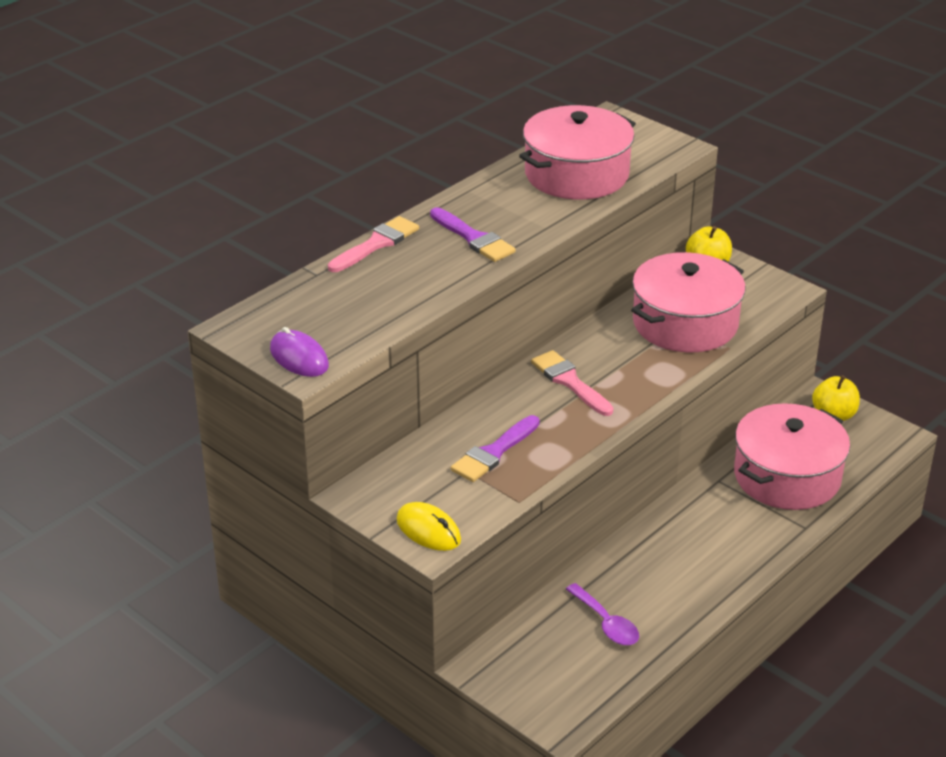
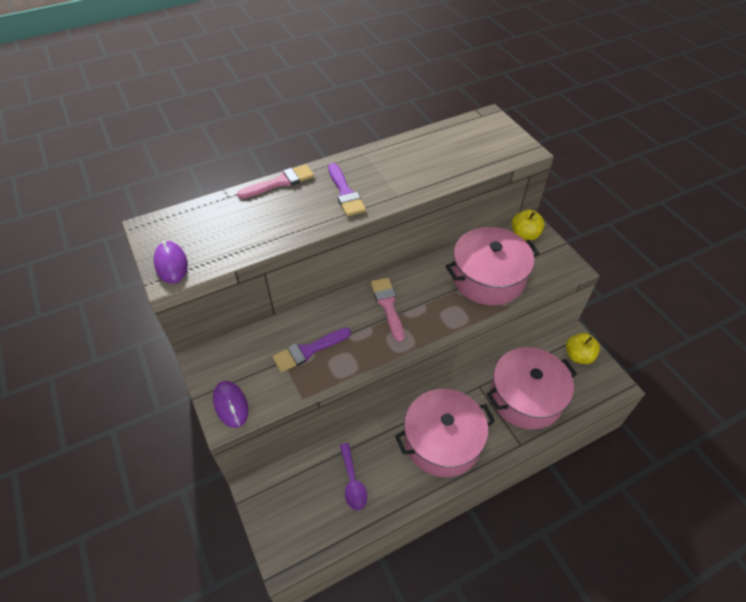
camera: 20 degrees right, 15 degrees up
yellow mouse [397,502,461,551] -> purple mouse [213,381,248,428]
pink pot [519,105,636,200] -> pink pot moved to [395,389,495,477]

